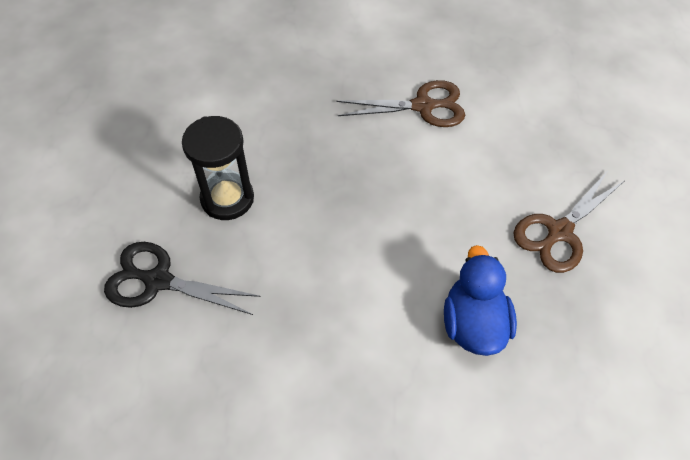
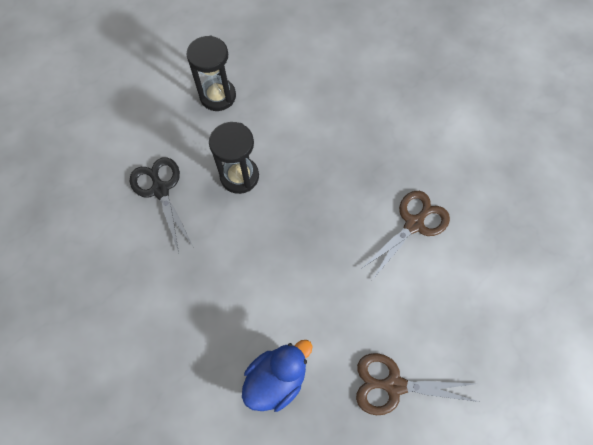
camera: 50 degrees right, 10 degrees up
brown scissors [336,80,465,127] -> brown scissors turned 90 degrees counterclockwise [361,191,450,280]
none -> black hourglass [186,35,236,111]

